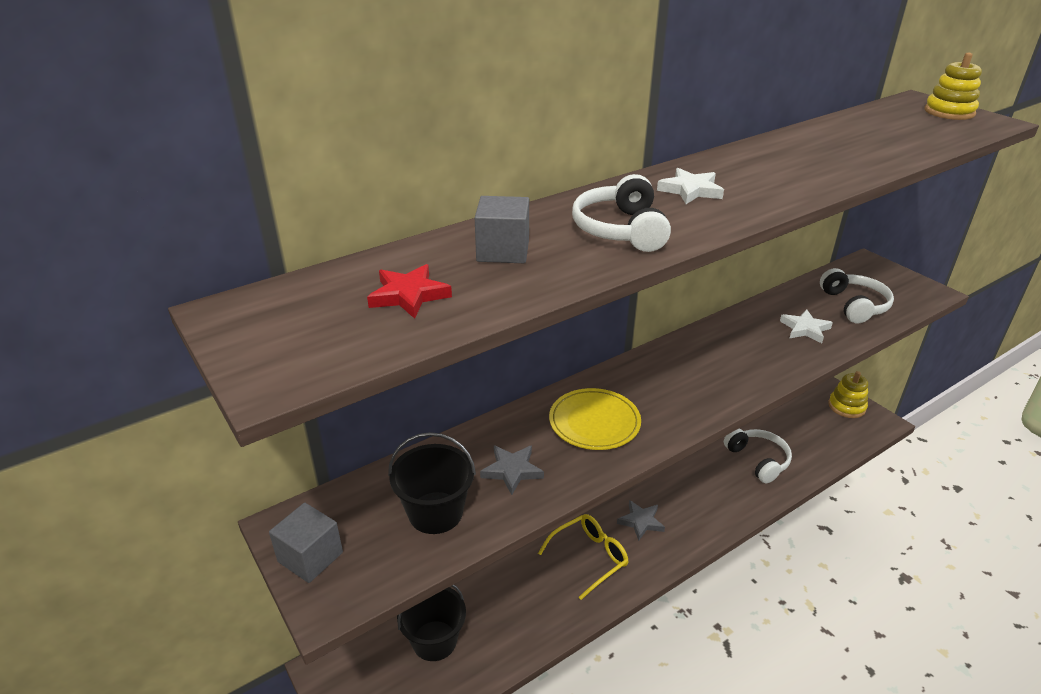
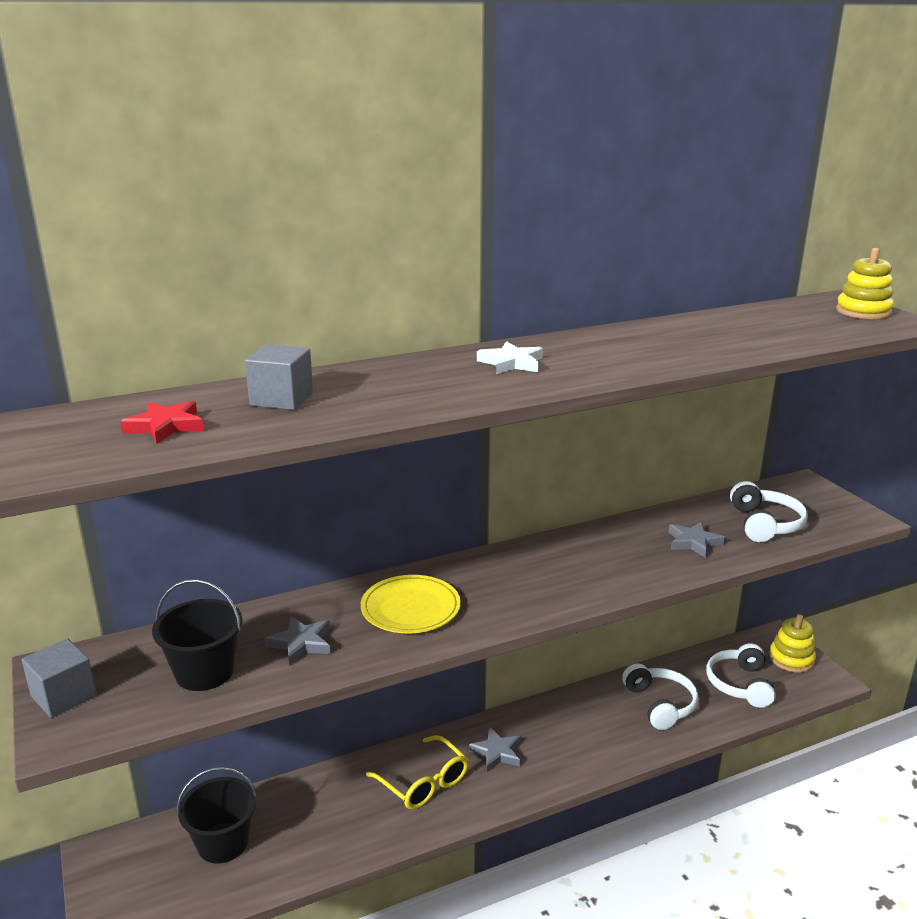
camera: 10 degrees right, 10 degrees down
yellow glasses [538,514,629,600] -> yellow glasses turned 75 degrees clockwise [366,735,469,810]
white headphones [572,174,671,252] -> white headphones moved to [706,643,776,708]
white star [780,309,833,343] -> grey star [669,522,725,558]

